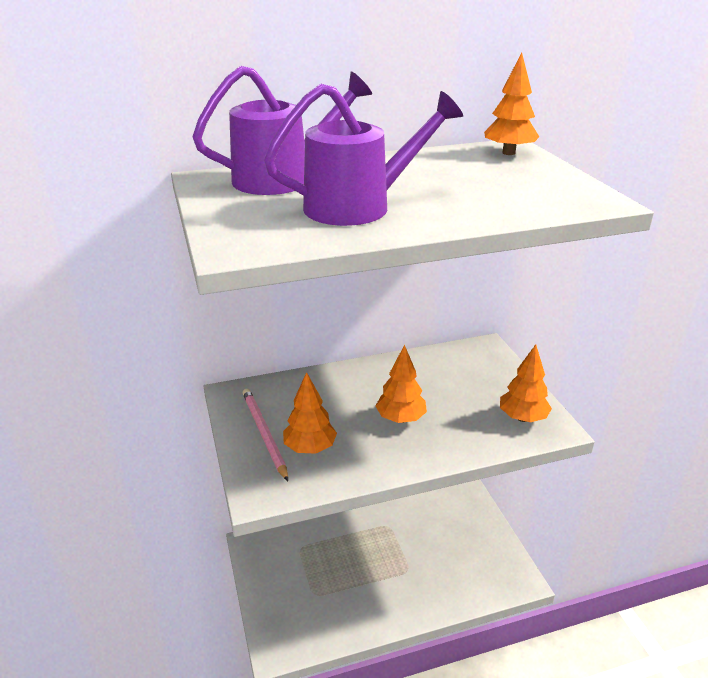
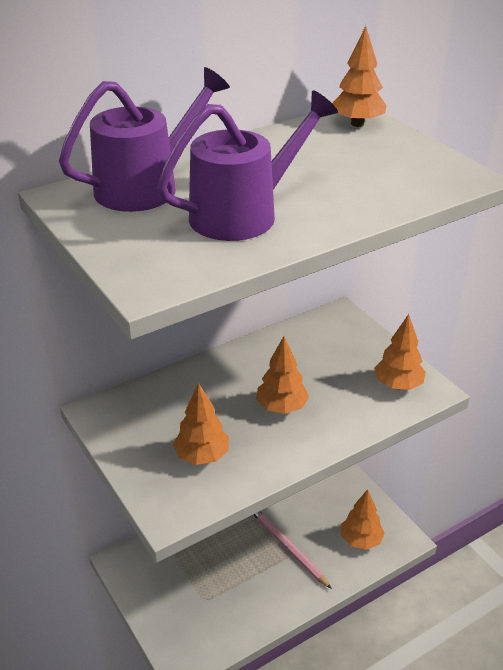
camera: 15 degrees left, 5 degrees up
pink pencil [243,389,288,481] -> pink pencil moved to [253,511,332,589]
none -> orange tree [341,489,385,550]

